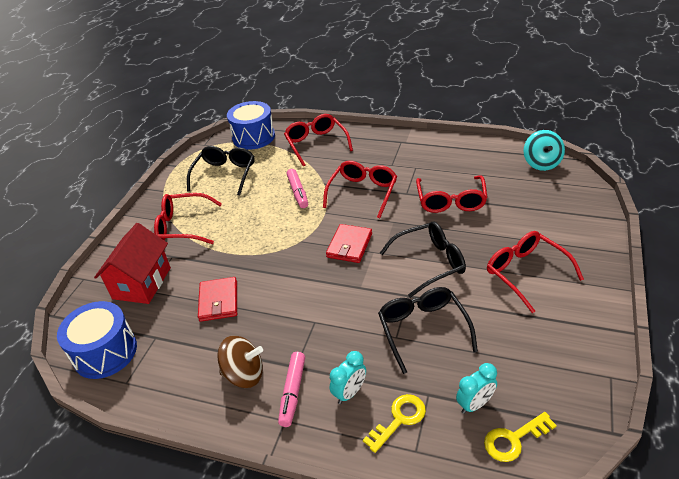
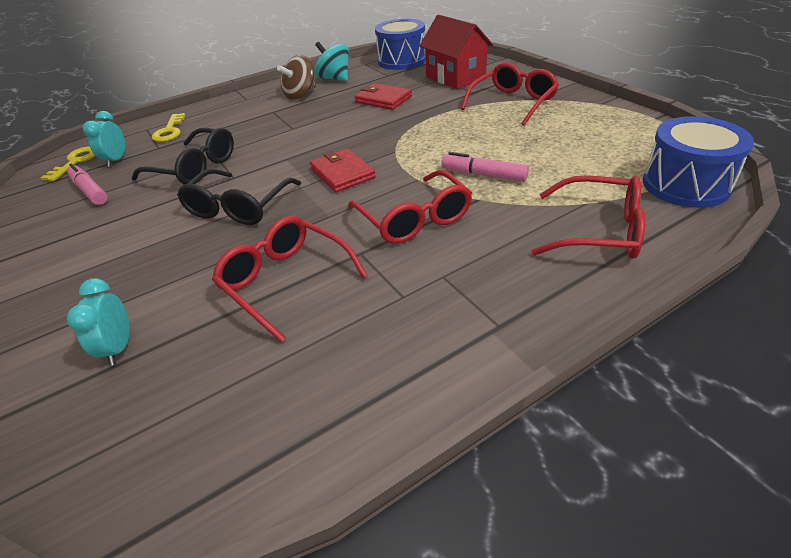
camera: 130 degrees right, 0 degrees up
black glasses [187,146,254,195] -> none
pink marker [278,352,305,427] -> pink marker moved to [67,163,108,205]
turquoise clock [330,351,366,404] -> turquoise clock moved to [67,278,129,366]
red glasses [487,231,584,313] -> none
turquoise spinning top [523,130,565,171] -> turquoise spinning top moved to [314,42,349,81]

